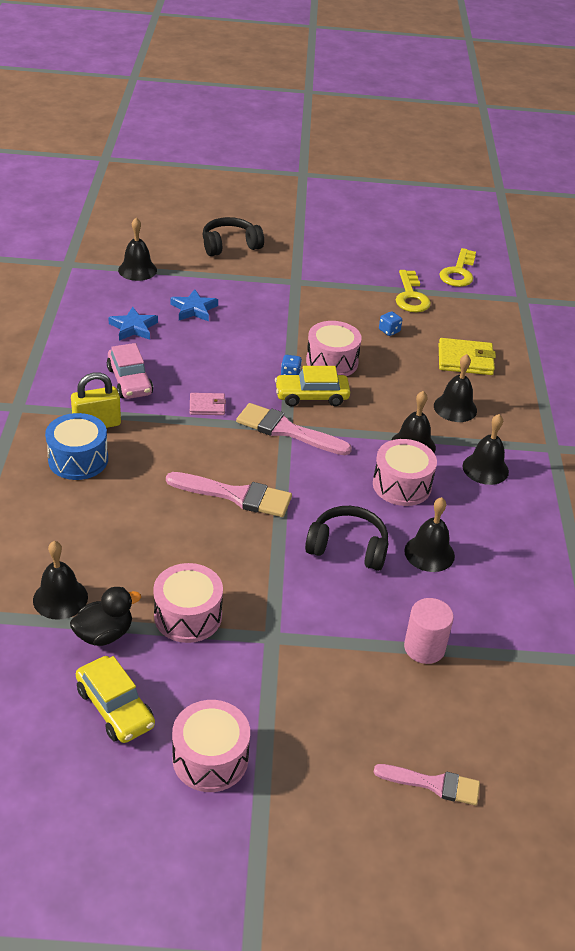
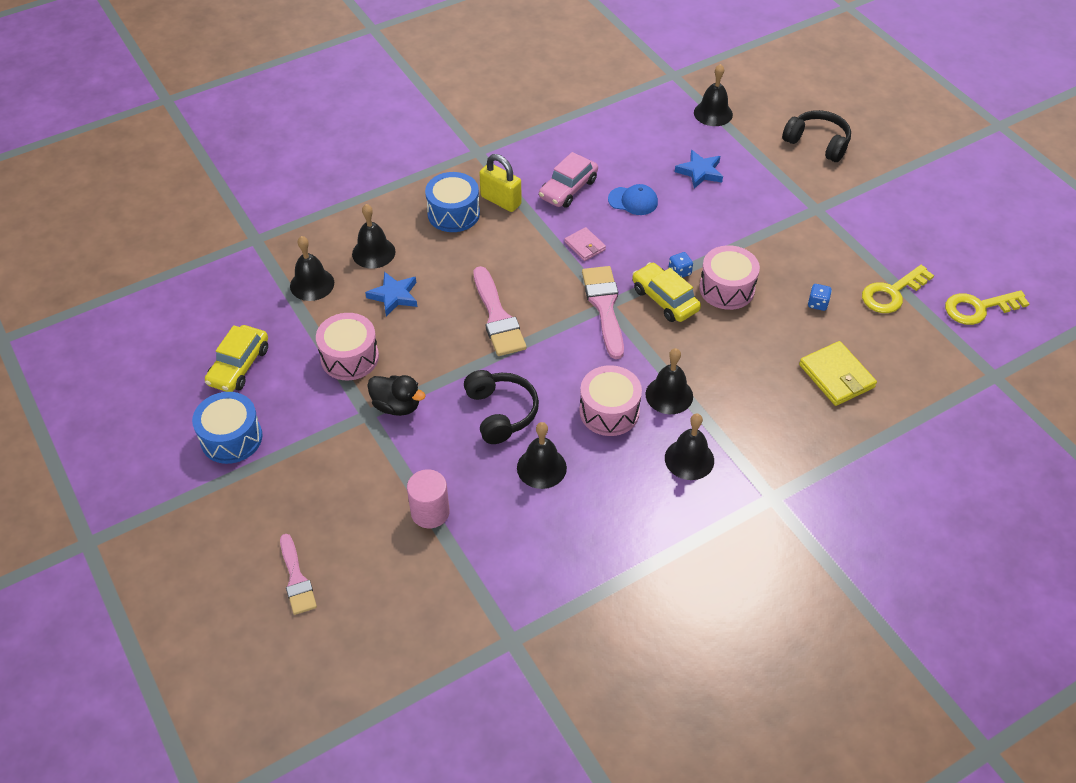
camera: 60 degrees right, 10 degrees up
black duck [70,587,141,646] -> black duck moved to [367,375,426,416]
blue star [108,307,158,340] -> blue star moved to [365,272,417,316]
pink drum [172,700,250,792] -> blue drum [192,392,262,464]
black bell [434,354,477,422] -> black bell moved to [352,204,395,269]
none -> blue cap [608,184,658,215]

